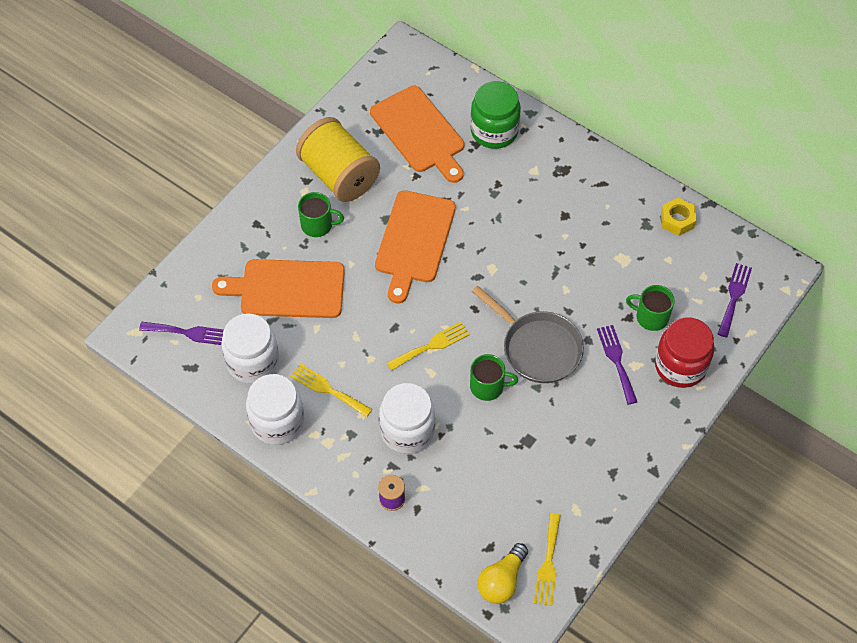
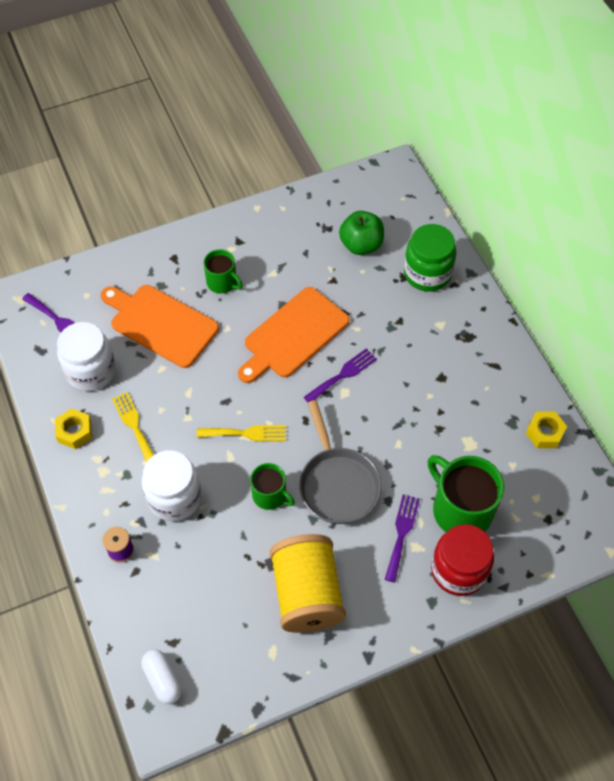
camera: 30 degrees right, 0 degrees up
white jar [246,374,304,445] -> yellow nut [55,409,92,449]
yellow spool [296,117,380,202] -> yellow spool moved to [270,534,346,633]
orange cutting board [370,86,464,183] -> green apple [339,211,384,255]
yellow light bulb [477,543,528,604] -> white capsule [141,649,182,704]
yellow fork [534,513,561,606] -> none
green mug [626,285,675,331] -> green mug [428,455,504,532], size x1.75
purple fork [718,263,752,338] -> purple fork moved to [304,348,377,402]

